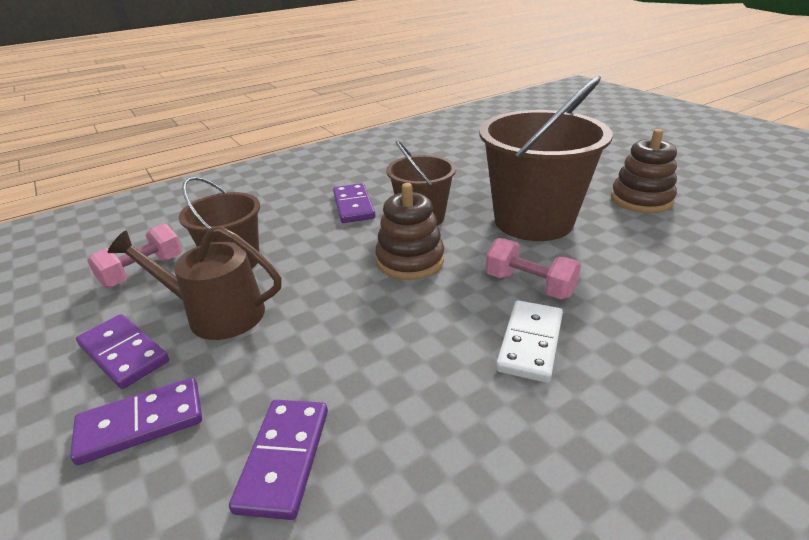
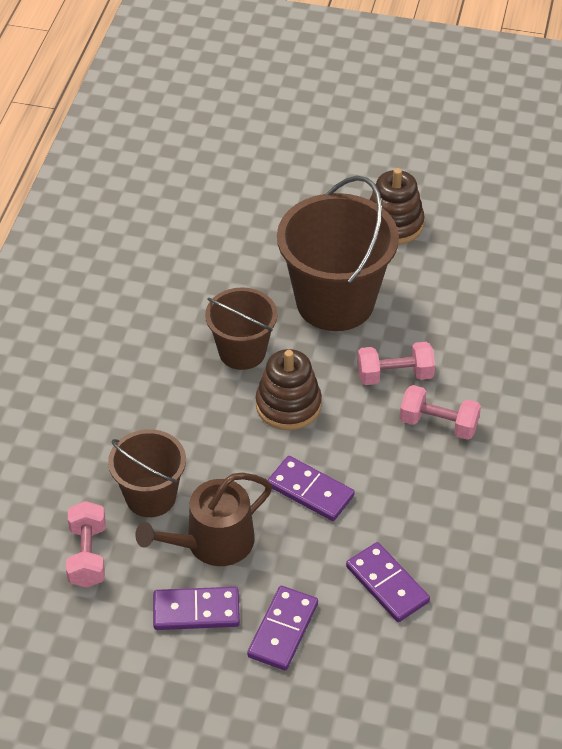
camera: 45 degrees left, 15 degrees up
purple domino [333,183,375,223] -> purple domino moved to [267,456,355,521]
white domino [496,300,563,383] -> pink dumbbell [400,385,481,440]

